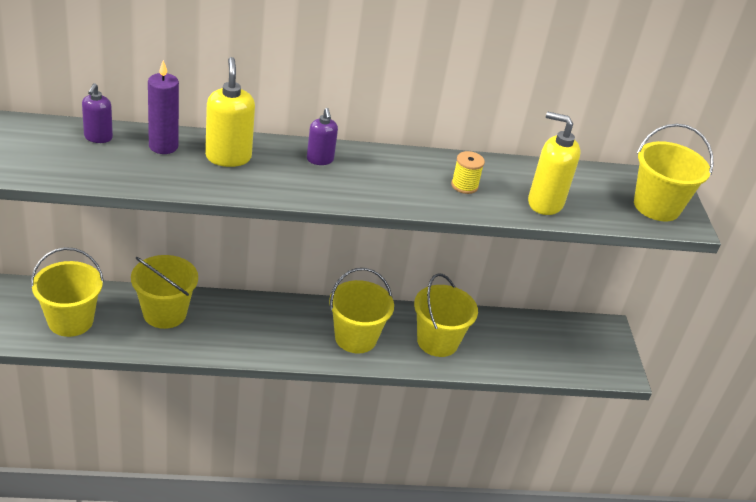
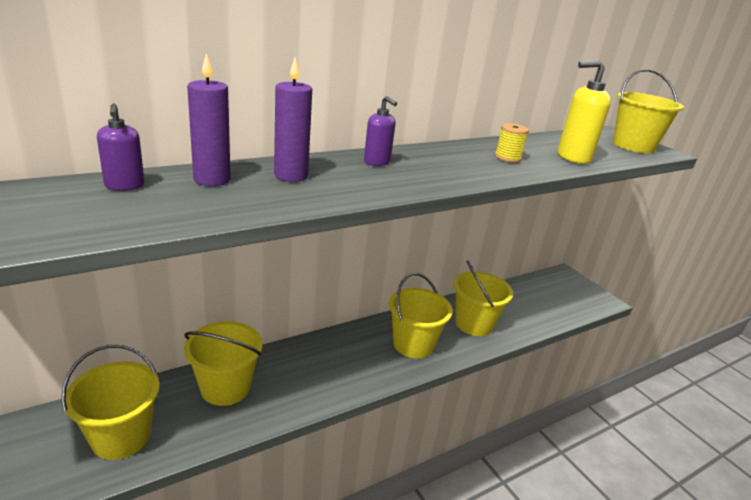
camera: 25 degrees left, 10 degrees down
yellow soap dispenser [205,57,255,167] -> purple candle [274,58,312,182]

